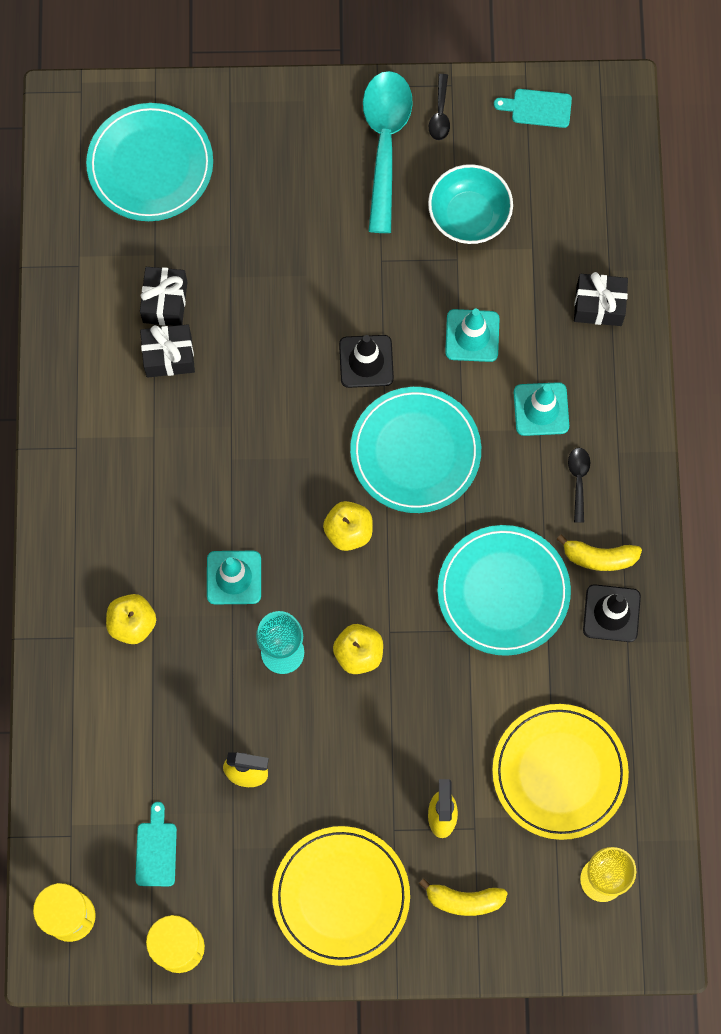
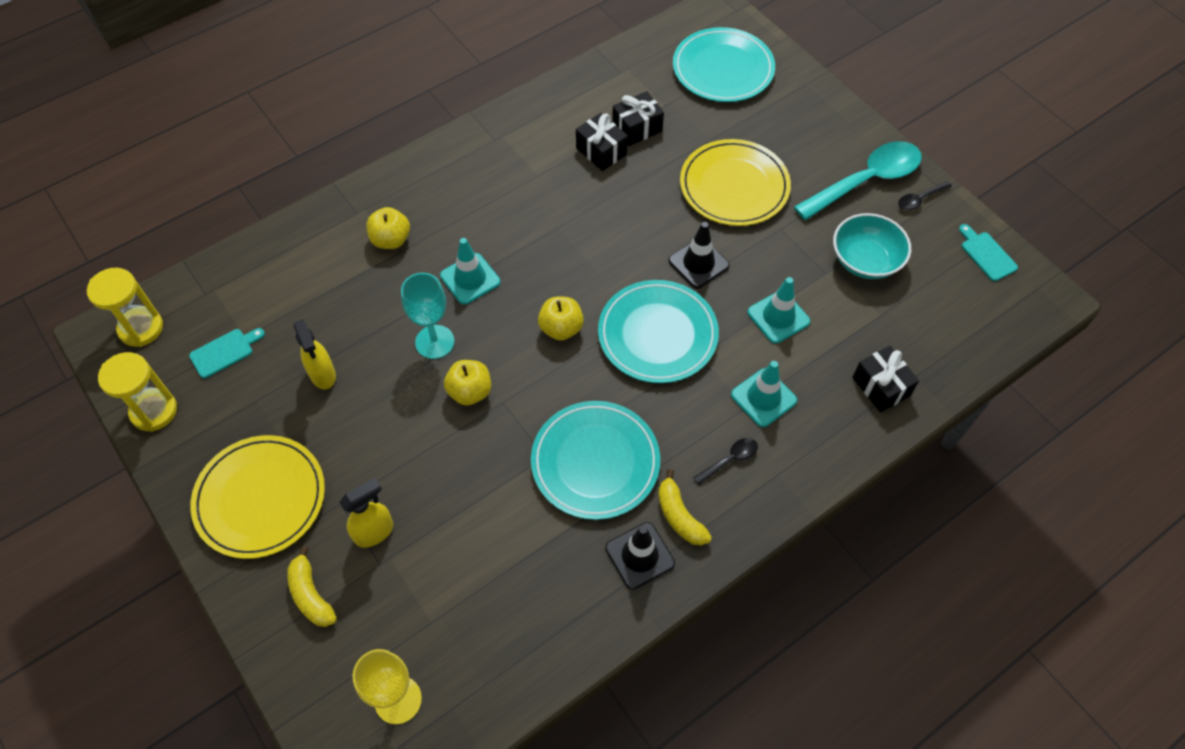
camera: 55 degrees right, 15 degrees down
yellow plate [492,704,629,840] -> yellow plate moved to [680,139,791,226]

